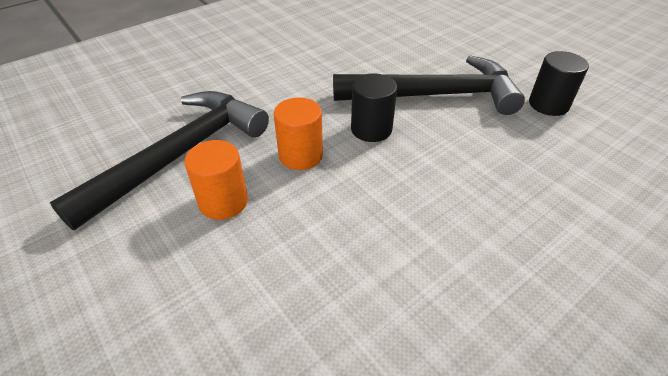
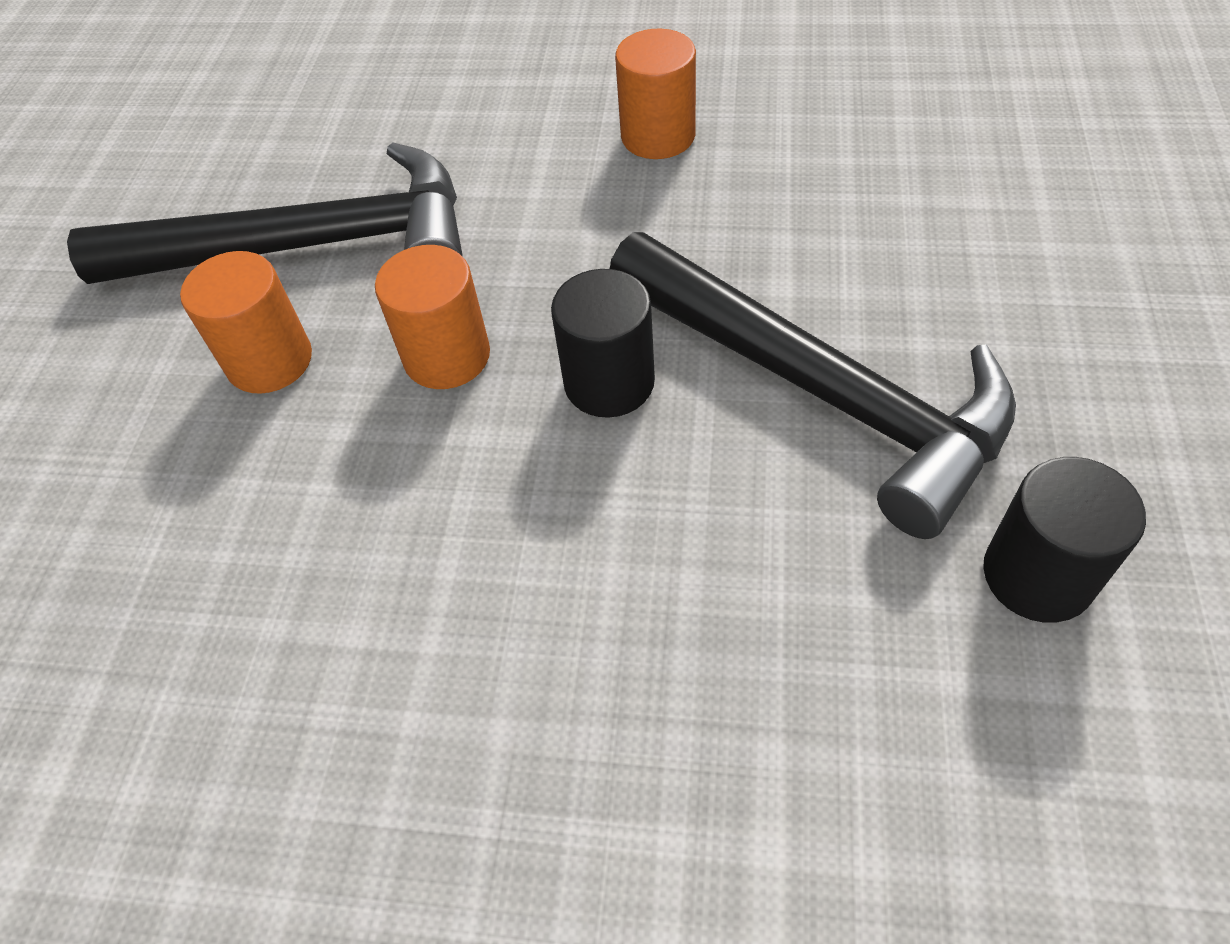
camera: 50 degrees right, 10 degrees up
none -> orange cylinder [615,29,696,159]

